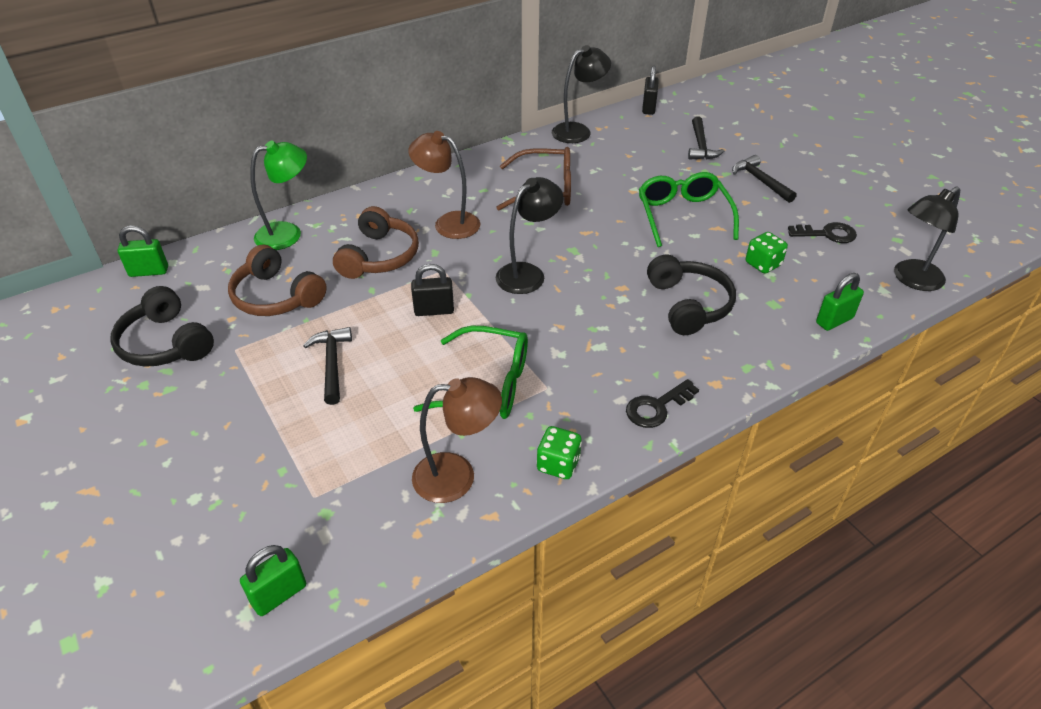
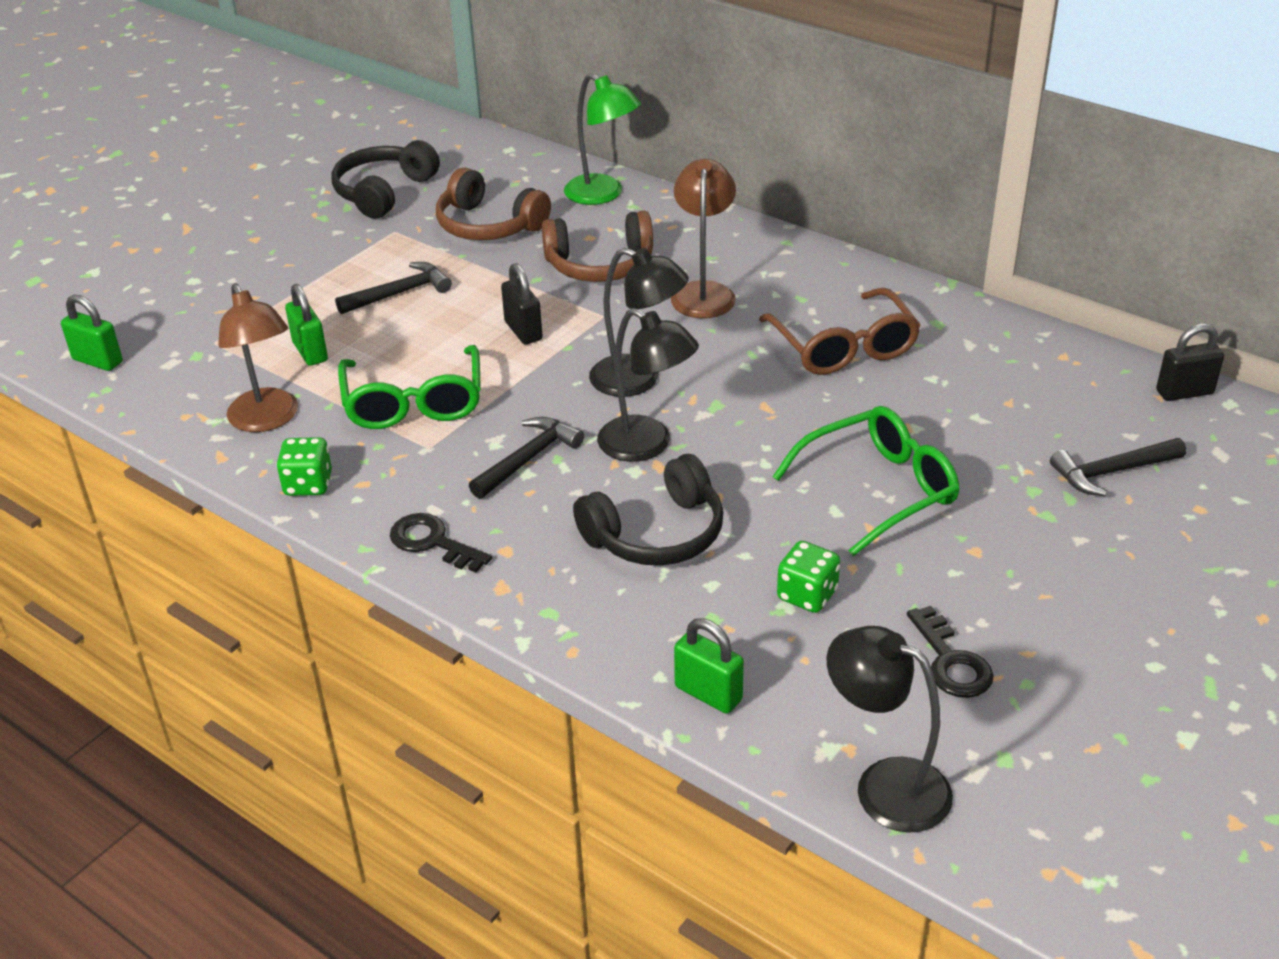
camera: 70 degrees right, 5 degrees down
green padlock [117,225,168,277] -> green padlock moved to [285,284,328,366]
brown headphones [228,245,327,316] -> brown headphones turned 75 degrees counterclockwise [436,168,551,240]
black lamp [552,45,611,143] -> black lamp moved to [597,308,699,462]
black hammer [732,155,797,203] -> black hammer moved to [469,417,584,499]

